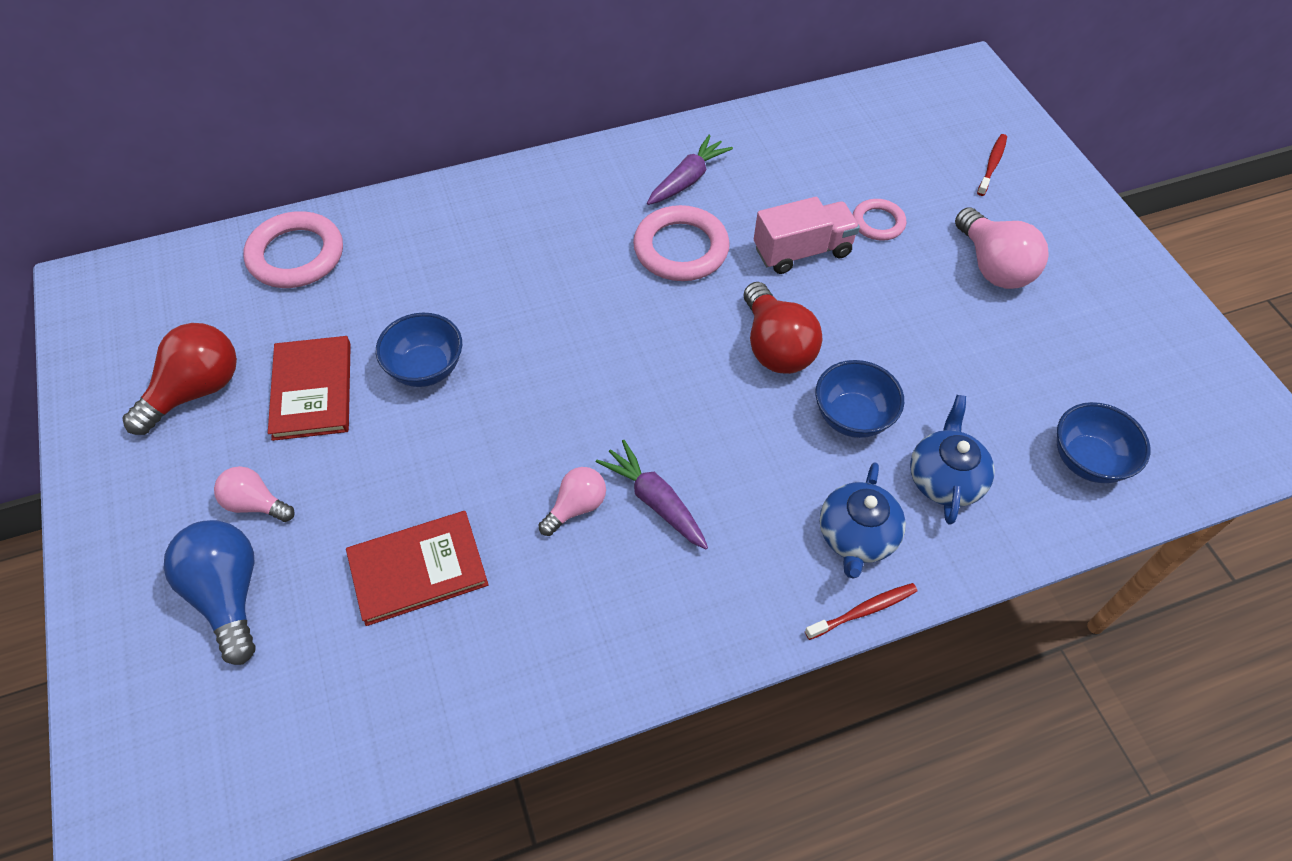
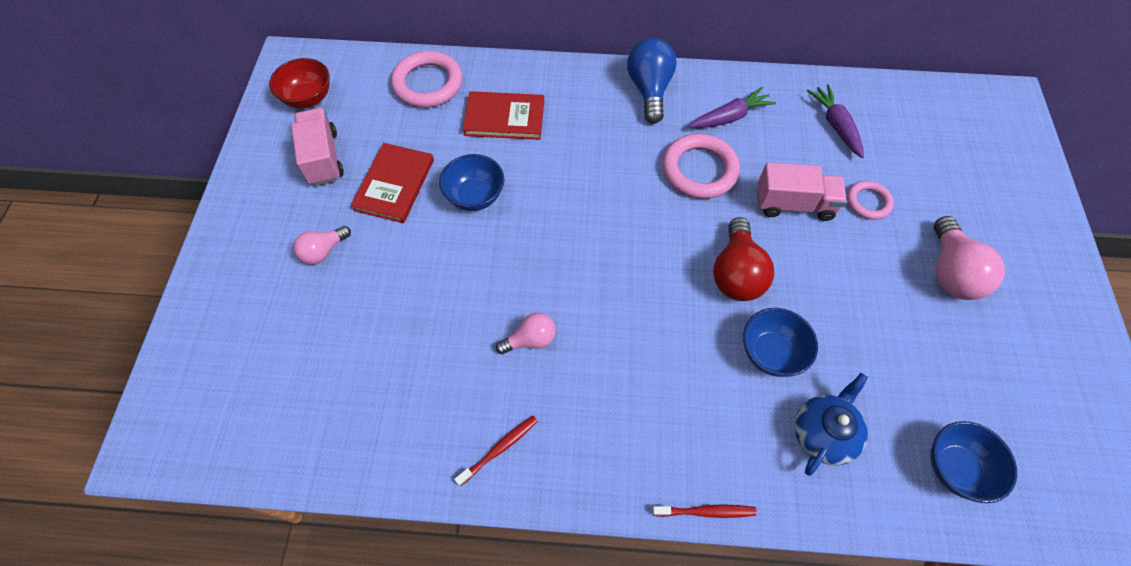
camera: 25 degrees right, 5 degrees up
red light bulb [122,323,237,435] -> pink truck [291,108,344,186]
blue light bulb [164,520,256,665] -> blue light bulb moved to [627,38,676,124]
pink light bulb [214,466,295,522] -> pink light bulb turned 90 degrees counterclockwise [293,226,351,265]
red book [346,511,489,626] -> red book moved to [463,91,544,140]
purple carrot [596,440,708,549] -> purple carrot moved to [807,84,864,158]
blue teapot [820,462,906,579] -> none
red toothbrush [977,134,1007,196] -> red toothbrush moved to [454,416,538,486]
none -> red bowl [269,58,330,108]

